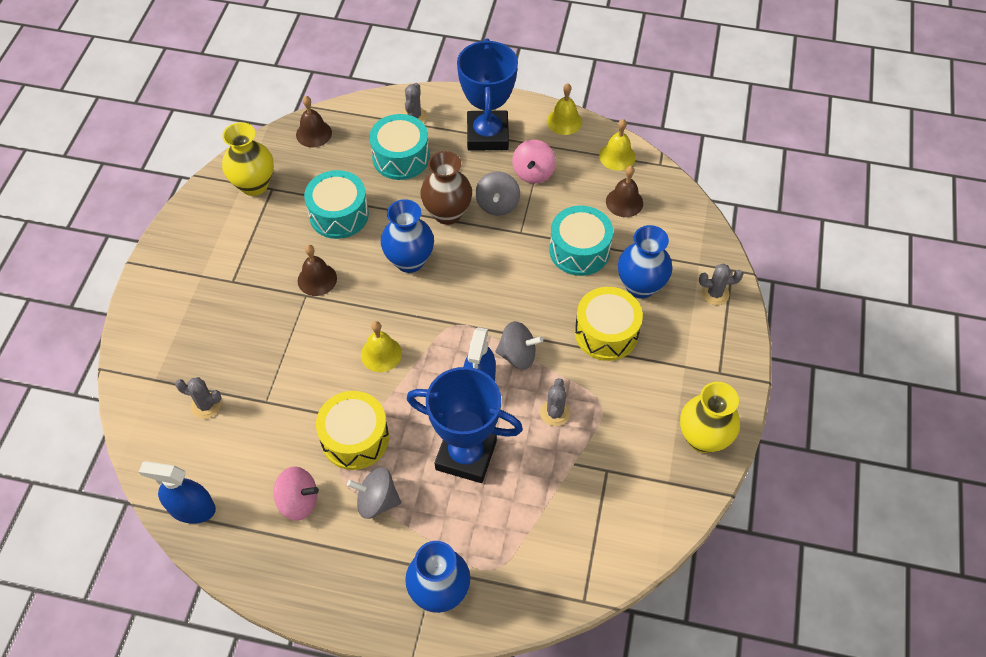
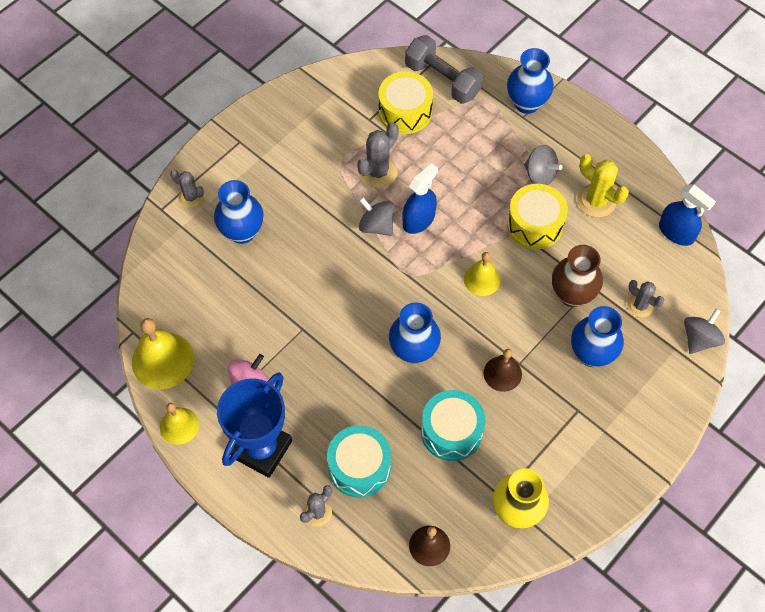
camera: 150 degrees left, 5 degrees up
pink spinning top [274,466,319,521] -> yellow cactus [577,154,629,217]
blue trophy [407,367,523,483] -> none
brown vase [420,151,472,225] -> brown vase moved to [552,245,603,307]
grey spinning top [475,171,520,216] -> grey spinning top moved to [684,308,725,354]
grey cactus [540,378,570,426] -> grey cactus [357,123,399,188], size x1.55
turquoise drum [549,206,613,276] -> none
yellow drum [575,287,643,361] -> yellow drum moved to [379,71,433,134]
yellow bell [599,119,636,171] -> yellow bell [132,318,194,389], size x1.63
brown bell [606,166,643,217] -> none
yellow vase [680,382,740,453] -> none
none -> grey dumbbell [405,35,483,104]
none -> blue vase [571,306,624,367]

